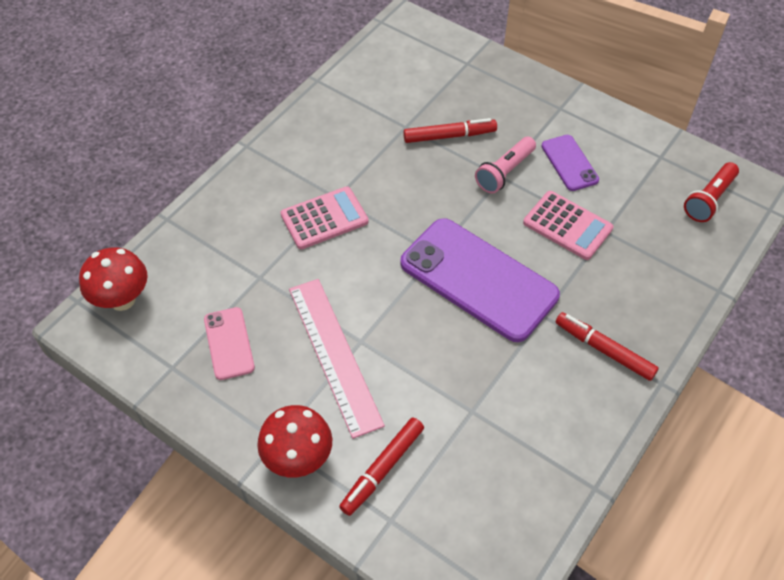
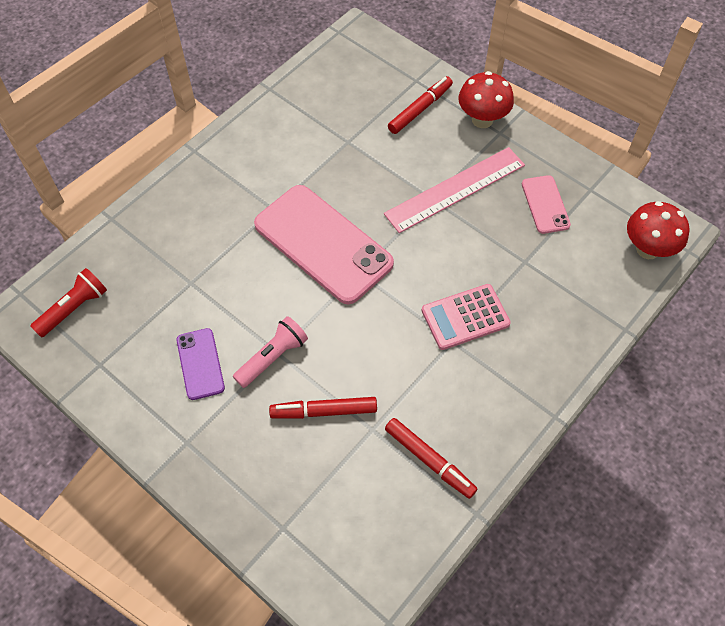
camera: 175 degrees left, 5 degrees up
pink ruler [289,279,385,439] -> pink ruler turned 75 degrees clockwise [384,147,525,233]
purple phone [400,218,560,342] -> pink phone [254,185,394,304]
pink calculator [523,191,613,260] -> none
red marker [556,312,659,381] -> red marker moved to [385,418,477,499]

